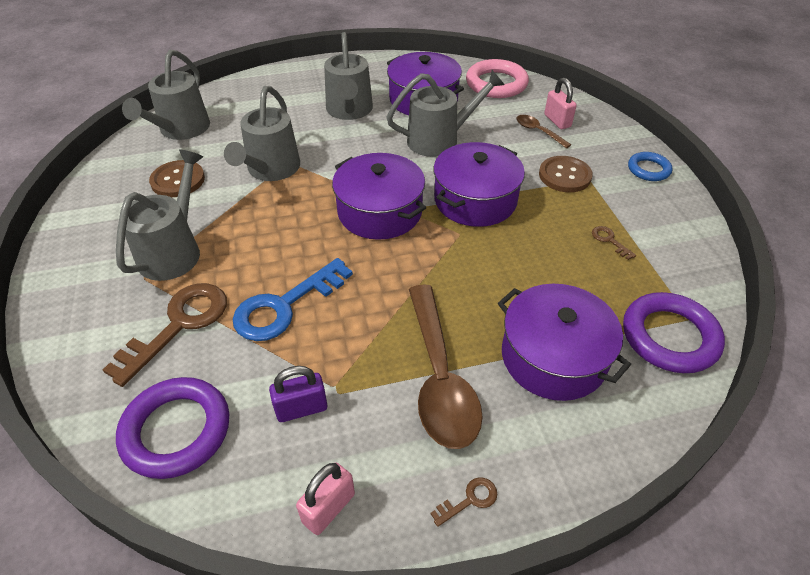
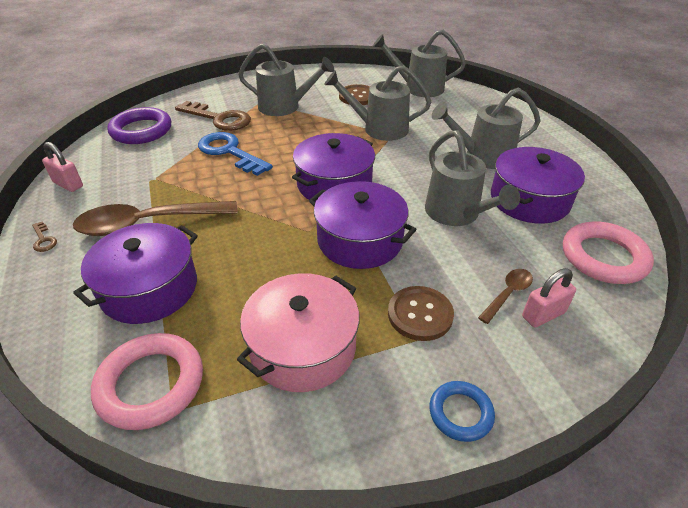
camera: 85 degrees right, 5 degrees down
purple padlock [269,366,327,422] -> none
brown key [592,226,636,260] -> pink pot [237,273,360,392]
purple ring [623,292,725,373] -> pink ring [91,333,203,430]

